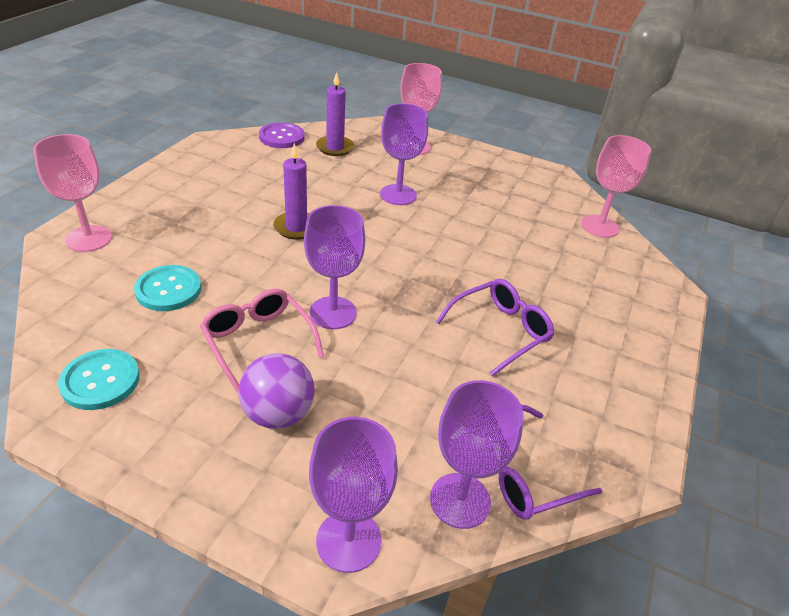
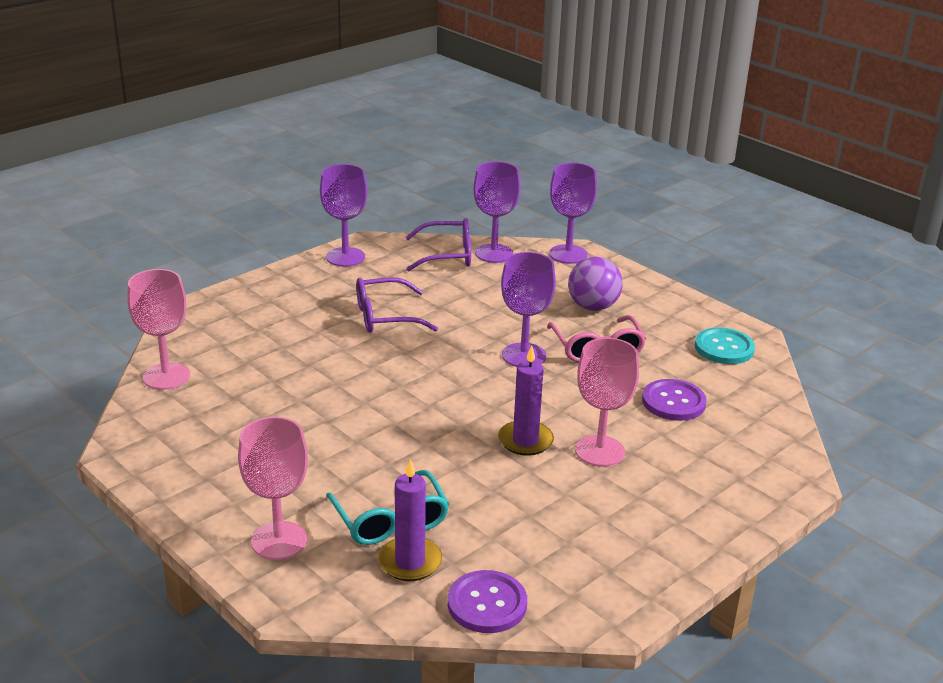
camera: 155 degrees left, 10 degrees down
pink goblet [33,134,112,252] -> pink goblet moved to [575,338,639,467]
turquoise button [134,265,201,311] -> purple button [642,379,707,421]
purple goblet [380,103,428,205] -> purple goblet moved to [320,164,367,267]
none -> turquoise glasses [326,470,449,545]

